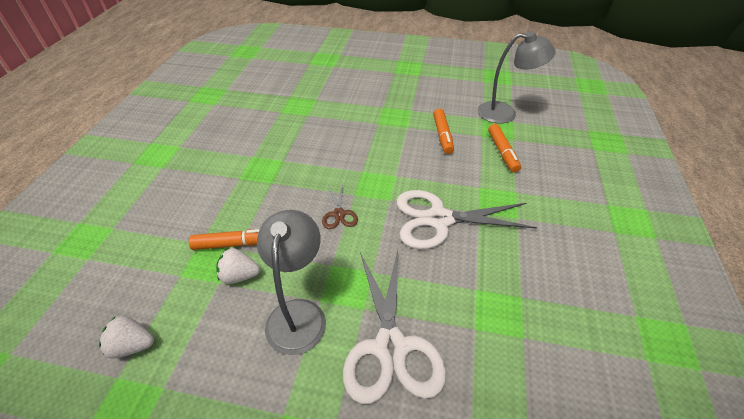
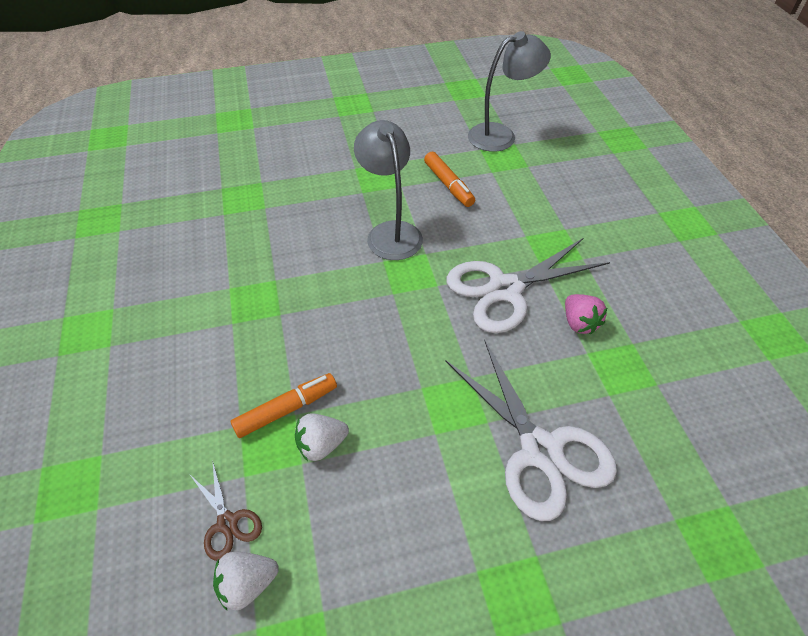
camera: 25 degrees left, 5 degrees up
grey lamp [257,210,326,355] -> grey lamp moved to [354,120,423,260]
brown scissors [322,184,358,229] -> brown scissors moved to [190,463,262,561]
orange marker [488,124,521,173] -> none
none -> pink strawberry [565,294,607,335]

